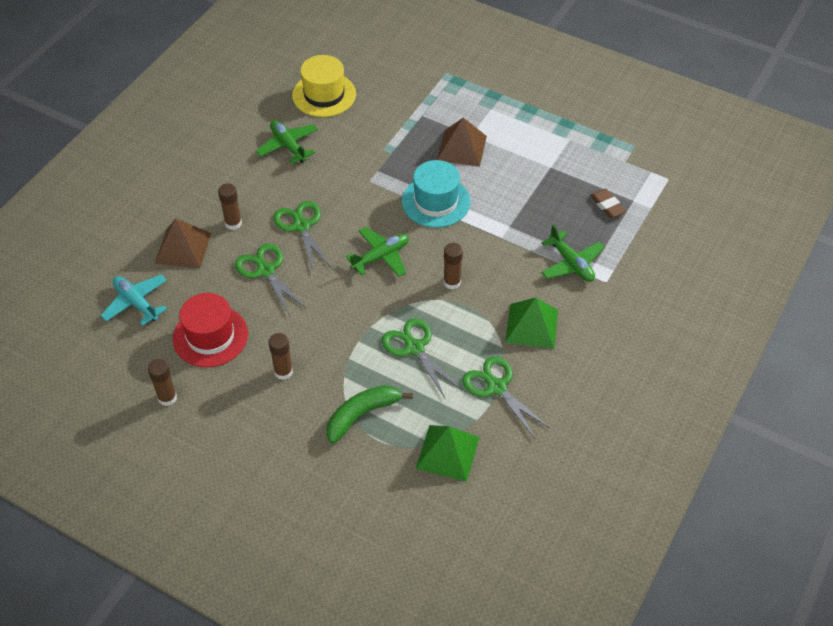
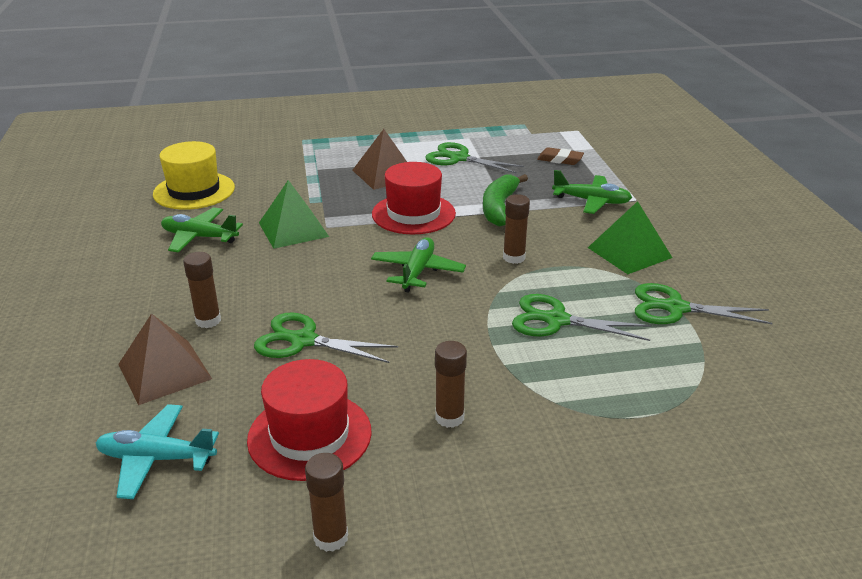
camera: 40 degrees left, 20 degrees down
green scissors [273,201,331,270] -> green scissors moved to [425,142,524,174]
green banana [326,385,413,444] -> green banana moved to [483,174,528,227]
turquoise hat [402,160,470,228] -> red hat [372,162,456,234]
green pyramid [416,425,480,482] -> green pyramid moved to [259,180,329,249]

